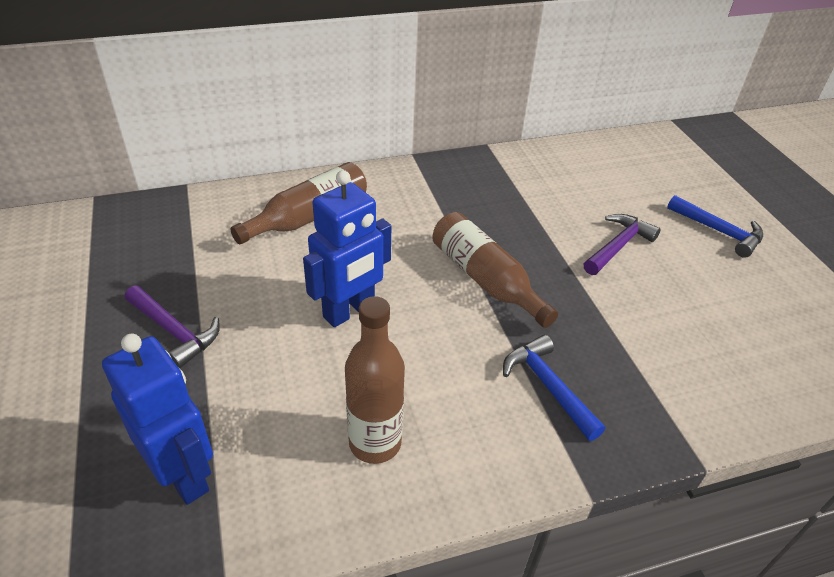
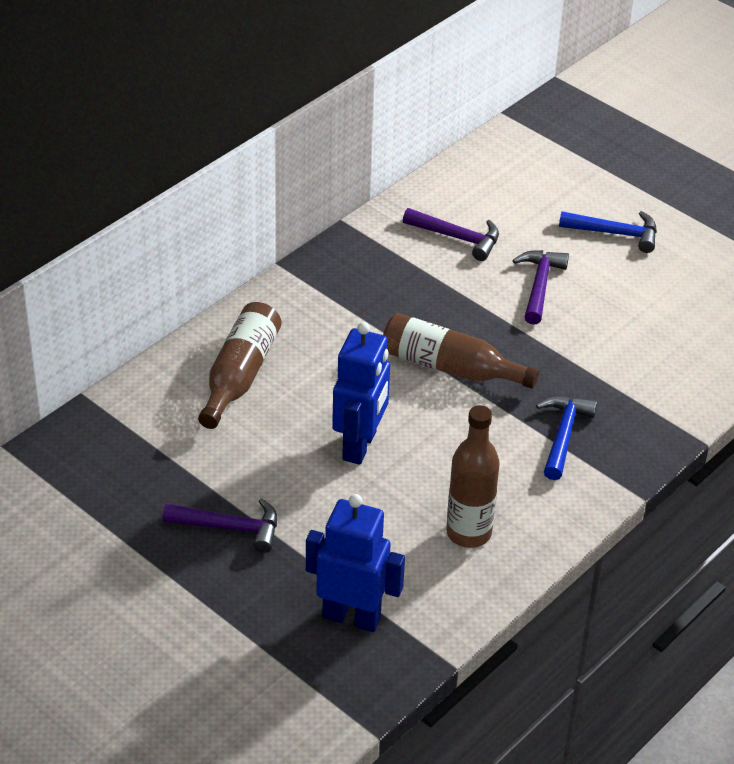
camera: 30 degrees left, 0 degrees up
blue hammer [503,335,605,441] -> blue hammer turned 75 degrees clockwise [536,396,597,480]
none -> purple hammer [403,208,499,261]

